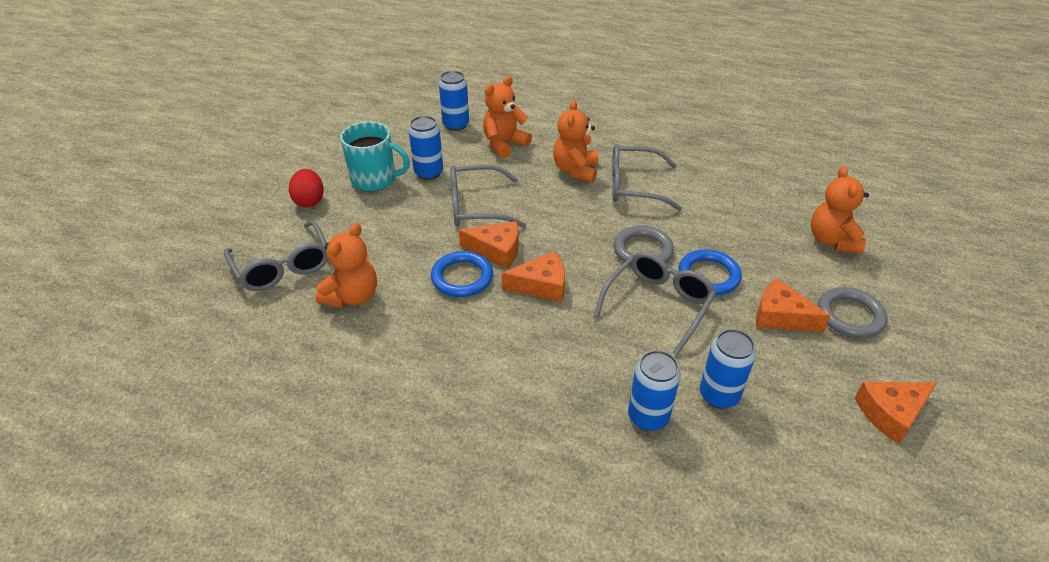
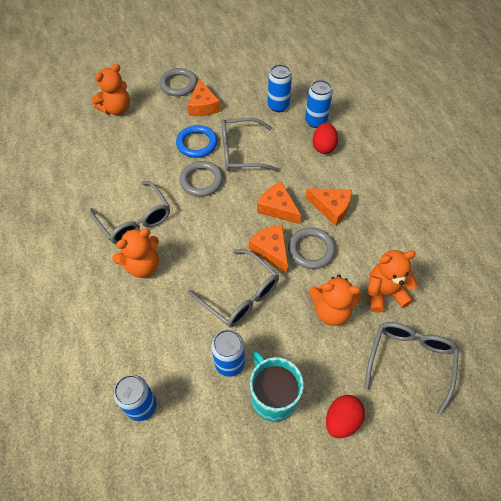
camera: 130 degrees left, 15 degrees up
blue ring [431,251,493,297] -> grey ring [288,227,335,269]
orange teddy bear [483,76,532,158] -> orange teddy bear moved to [309,275,361,326]
orange cheese [855,382,937,444] -> orange cheese moved to [305,188,352,226]
none -> red egg [313,123,338,154]

